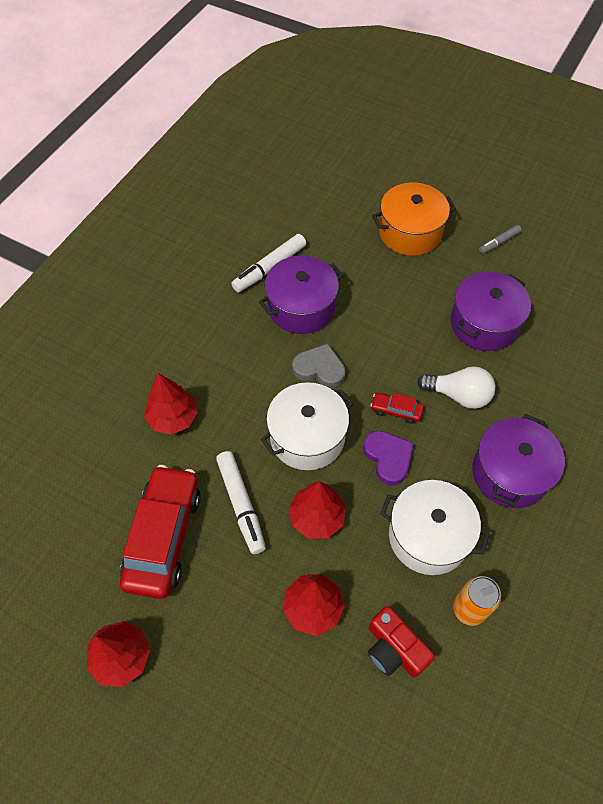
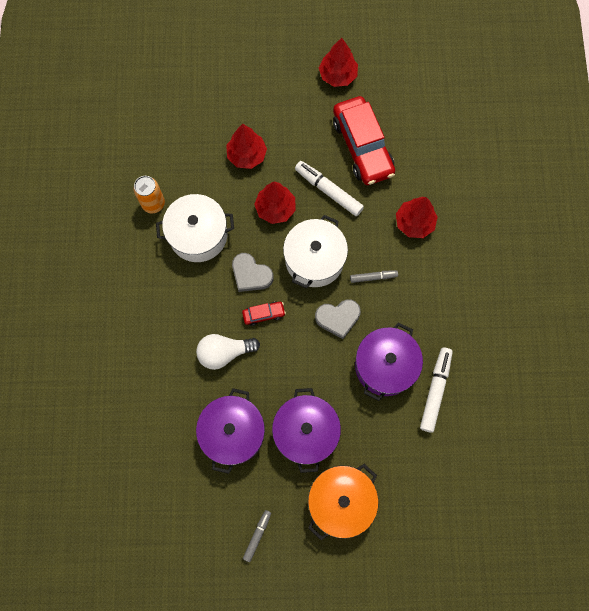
camera: 150 degrees right, 15 degrees up
purple heart [363,431,414,486] -> grey heart [232,253,274,292]
red camera [368,606,435,678] -> none
purple pot [472,414,565,508] -> purple pot moved to [272,388,341,473]
none -> grey marker [350,270,398,283]

